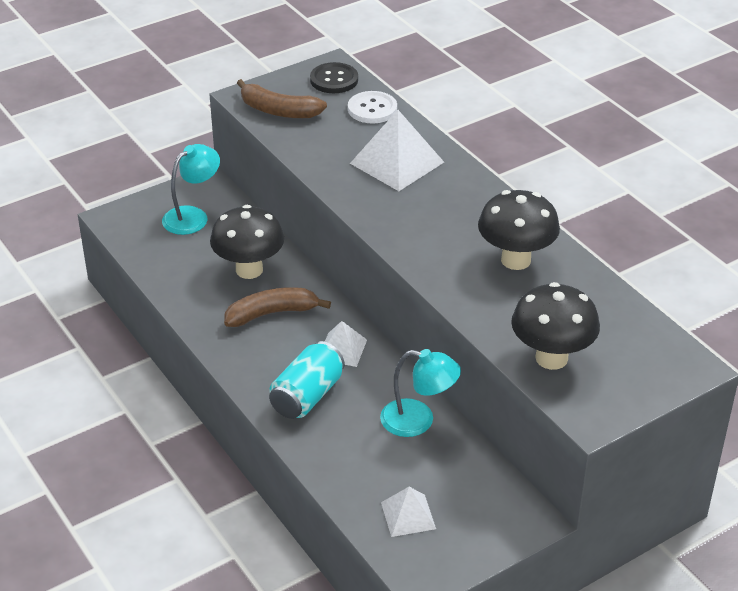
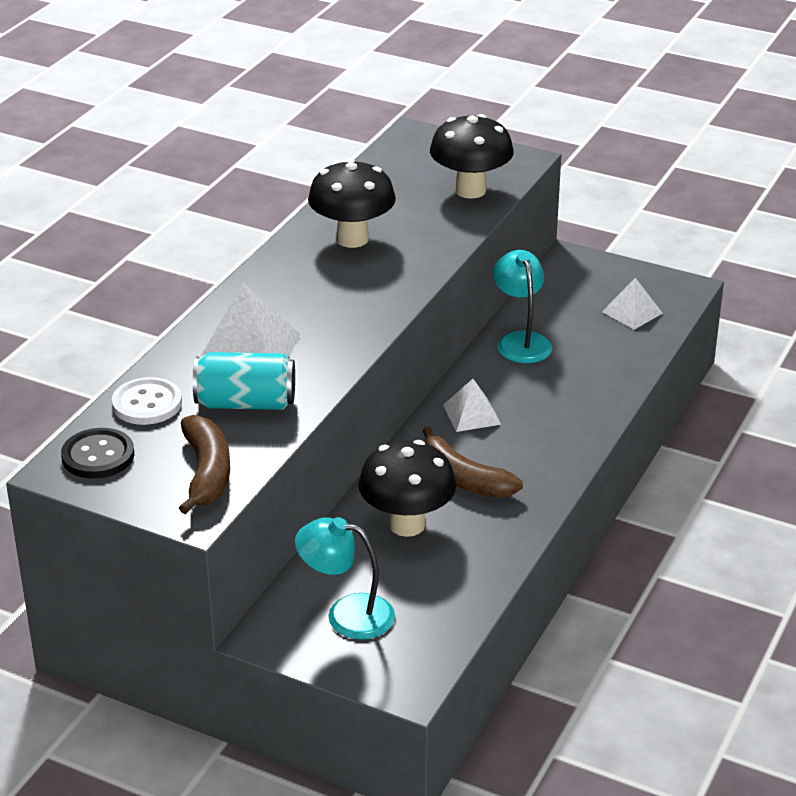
camera: 120 degrees left, 5 degrees down
turquoise can [269,341,345,419] -> turquoise can moved to [193,352,295,410]

